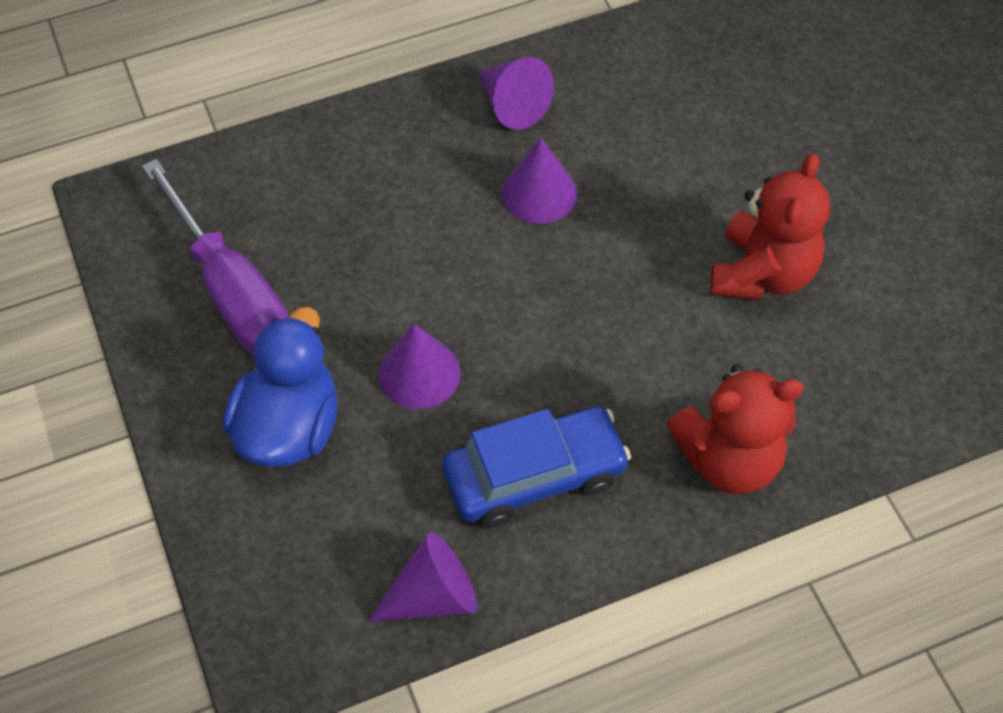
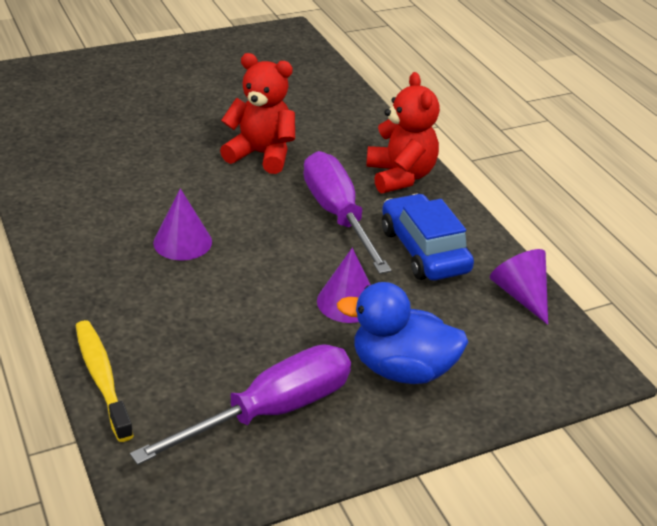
camera: 95 degrees left, 20 degrees down
purple cone [478,57,554,130] -> none
none -> yellow toothbrush [76,320,134,442]
none -> purple screwdriver [303,151,392,274]

